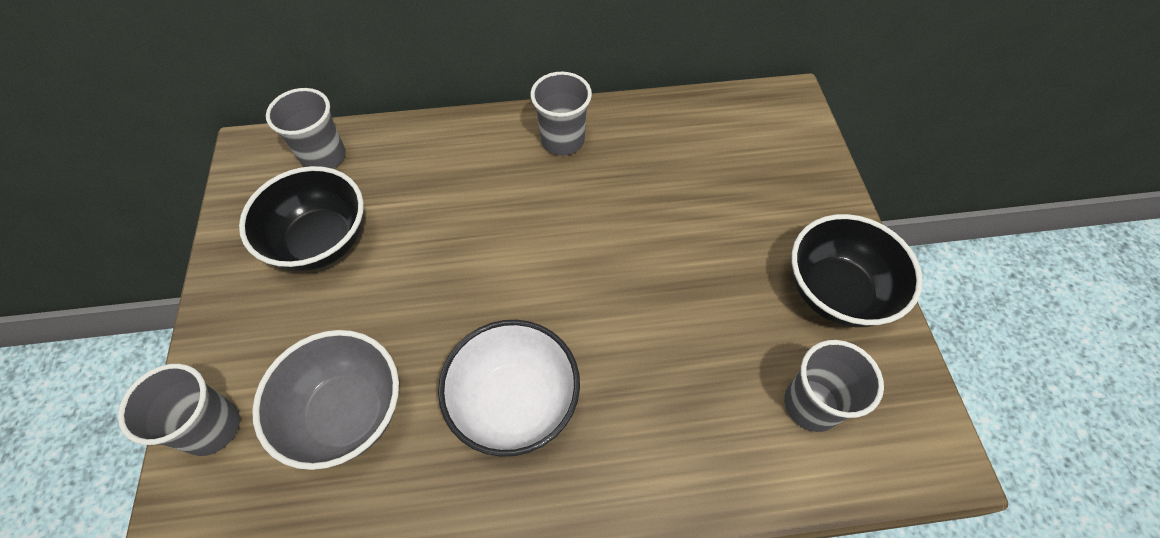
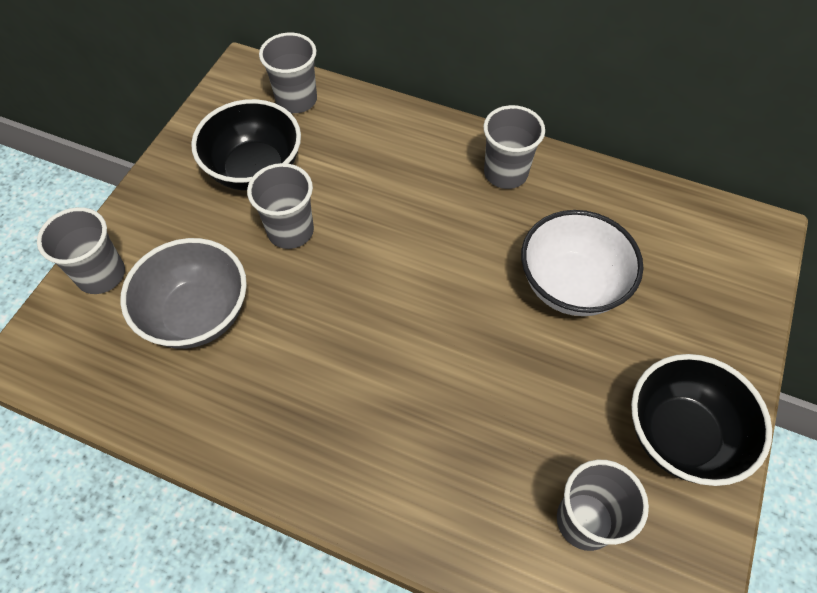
camera: 30 degrees right, 0 degrees up
white bowl [438,320,580,457] -> white bowl moved to [521,210,643,316]
none -> grey cup [247,163,314,249]

